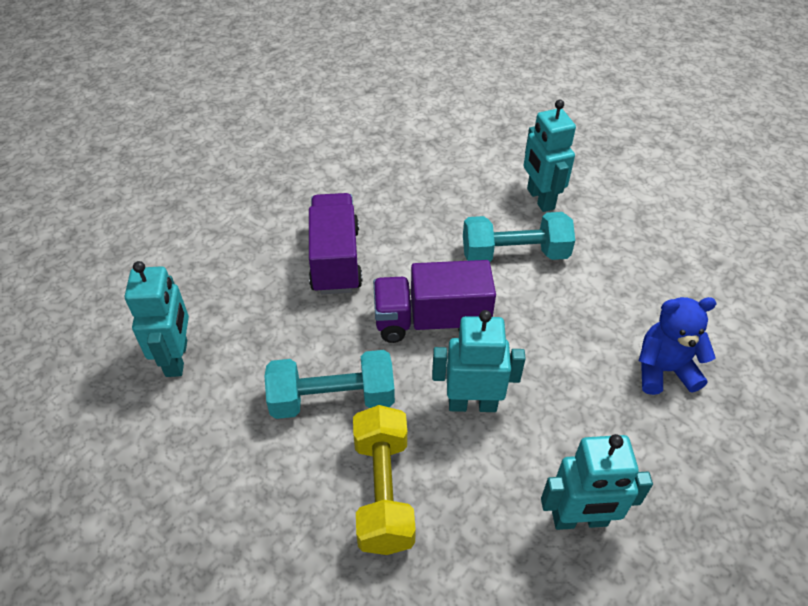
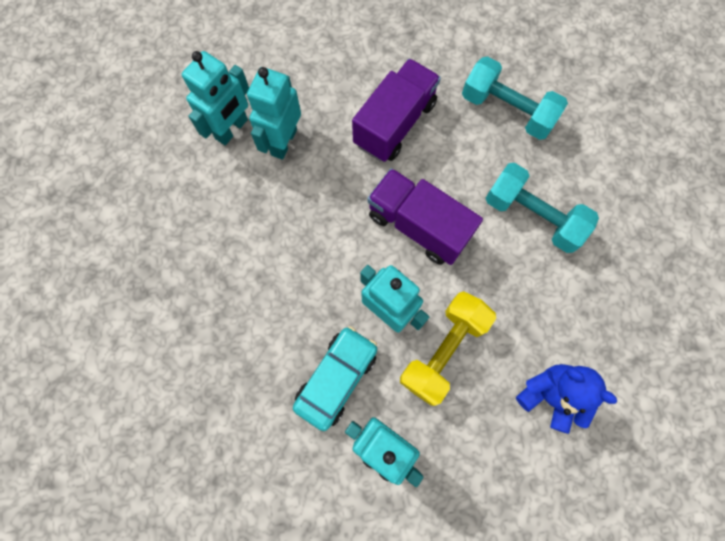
camera: 40 degrees right, 25 degrees up
turquoise dumbbell [264,350,395,419] -> turquoise dumbbell moved to [462,56,568,140]
yellow dumbbell [353,405,416,555] -> yellow dumbbell moved to [400,291,496,406]
turquoise robot [524,99,576,212] -> turquoise robot moved to [247,67,301,160]
none -> turquoise car [293,326,377,431]

